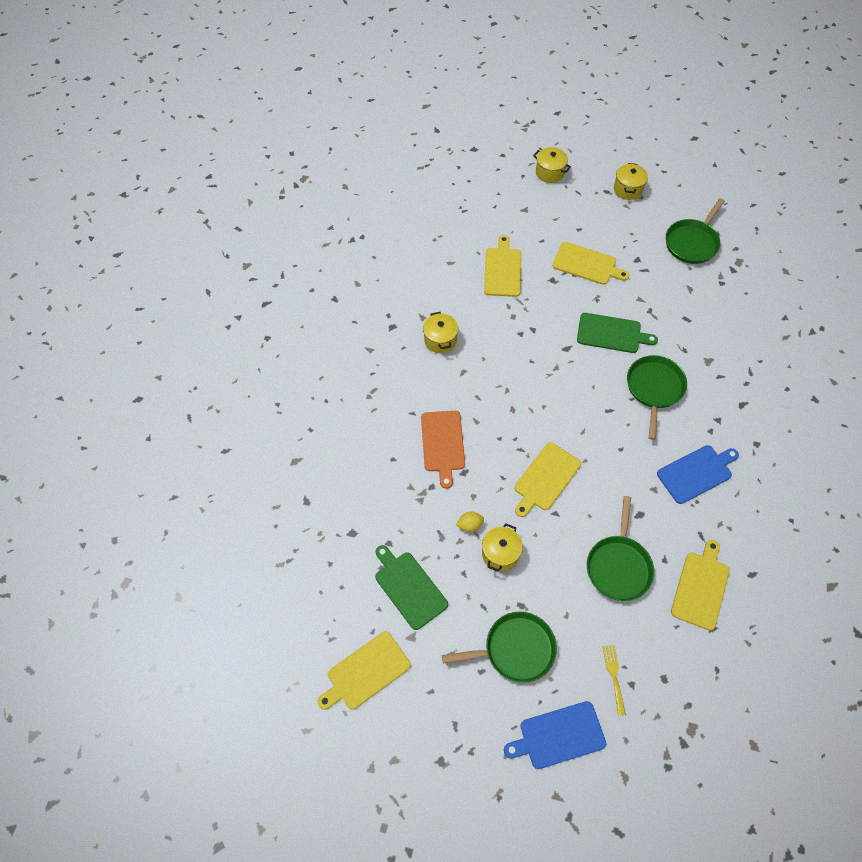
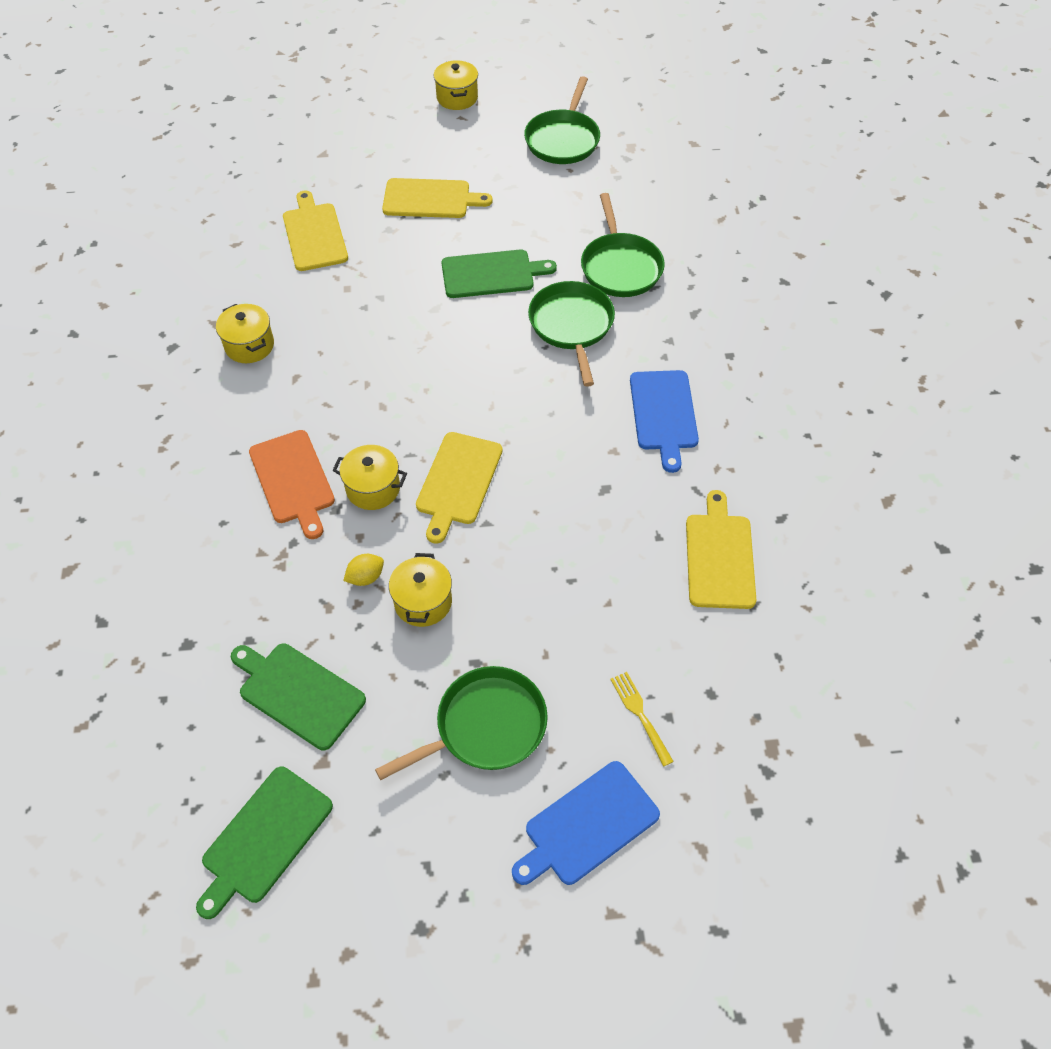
camera: 20 degrees left, 5 degrees down
yellow cutting board [317,631,411,710] -> green cutting board [196,767,333,919]
yellow pot [533,147,571,183] -> yellow pot moved to [332,445,407,510]
green pan [587,496,654,601] -> green pan moved to [581,193,665,297]
blue cutting board [657,445,739,504] -> blue cutting board turned 135 degrees clockwise [630,370,699,473]

